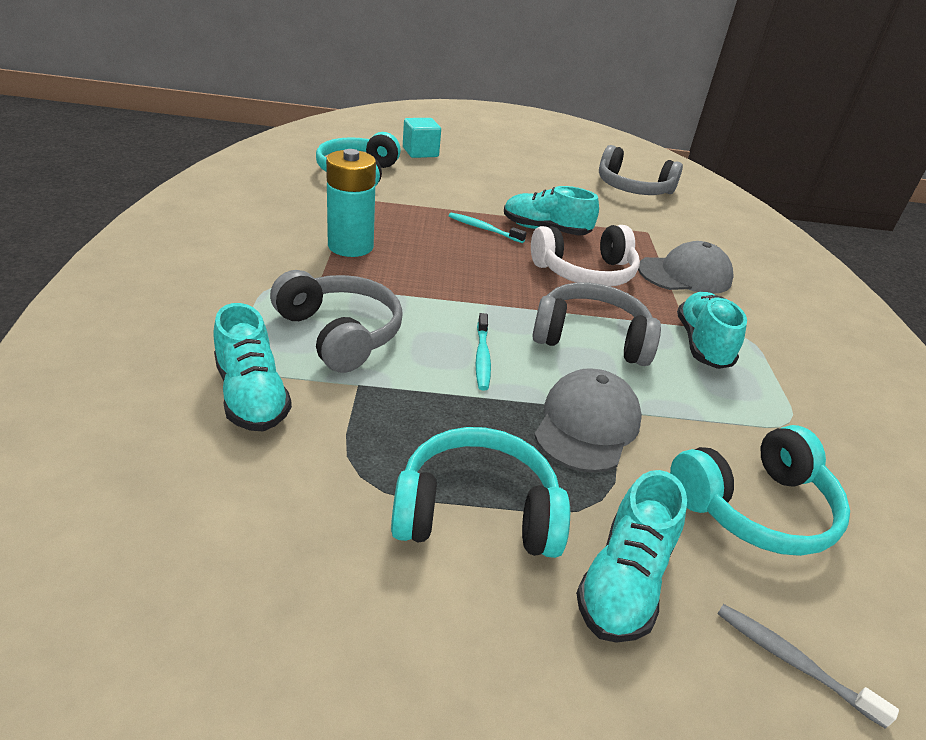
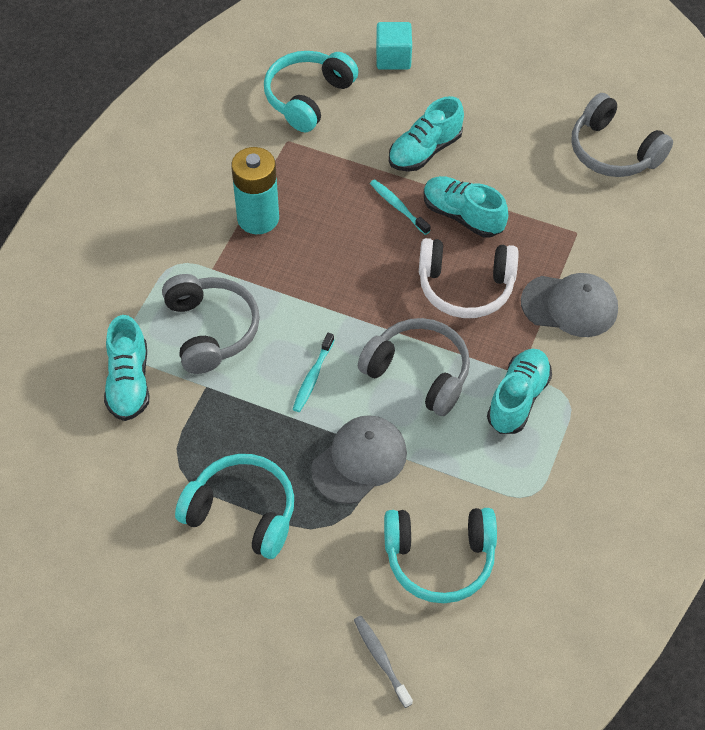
camera: 25 degrees right, 20 degrees up
turquoise shoe [576,470,687,643] -> turquoise shoe moved to [389,96,464,172]

